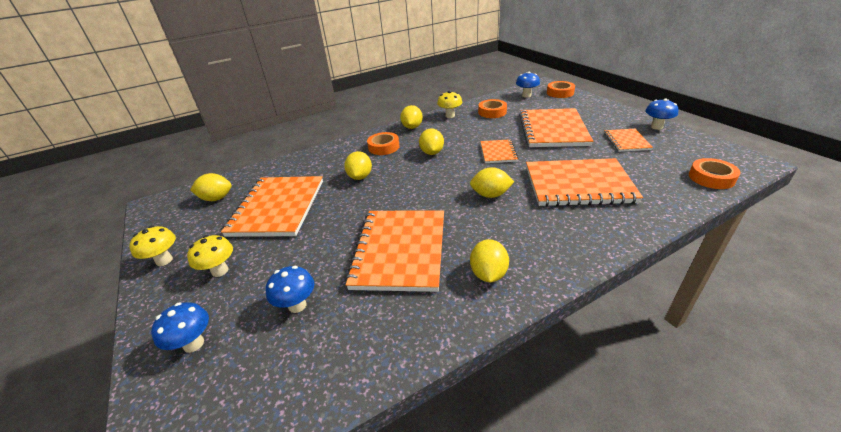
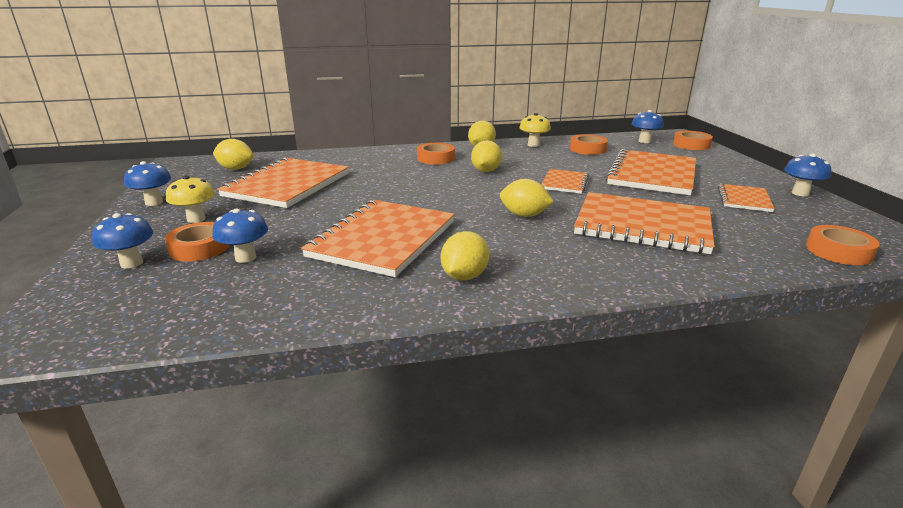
camera: 15 degrees right, 10 degrees down
yellow mushroom [129,226,176,266] -> blue mushroom [124,161,171,206]
yellow lemon [344,151,372,180] -> none
none -> orange tape [165,222,229,262]

